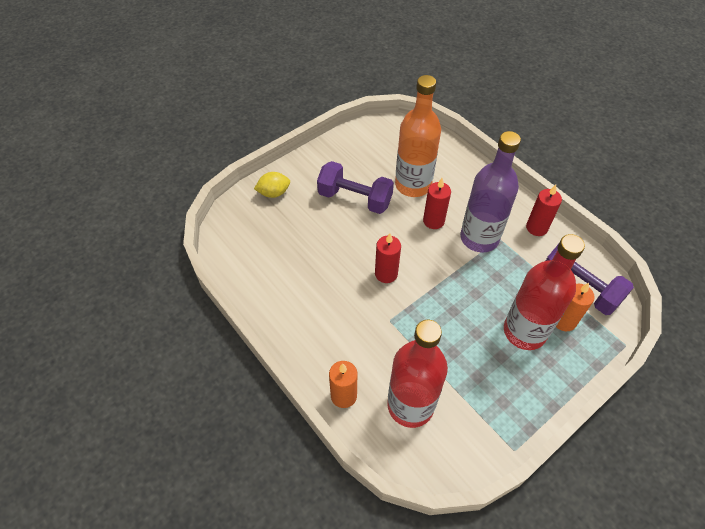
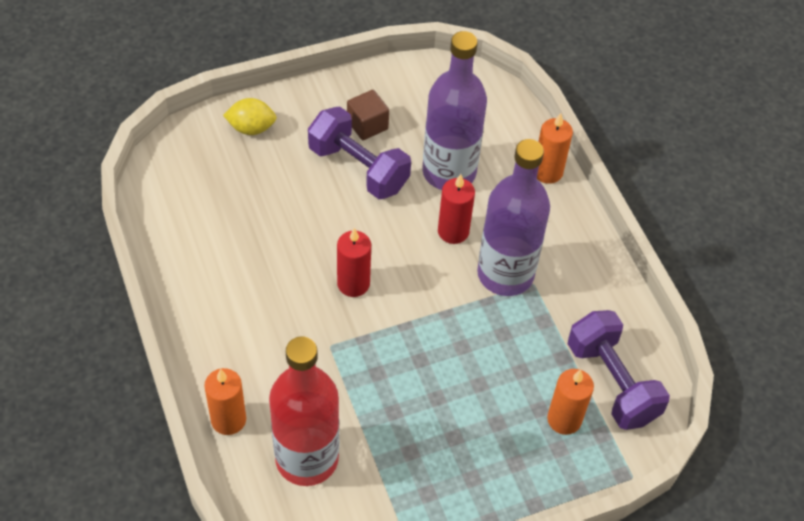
camera: 15 degrees right, 0 degrees up
orange bottle [395,75,441,197] -> purple bottle [422,31,487,190]
red bottle [504,234,585,350] -> none
red candle [526,185,562,236] -> none
none -> brown cube [347,90,389,140]
none -> orange candle [537,113,573,184]

